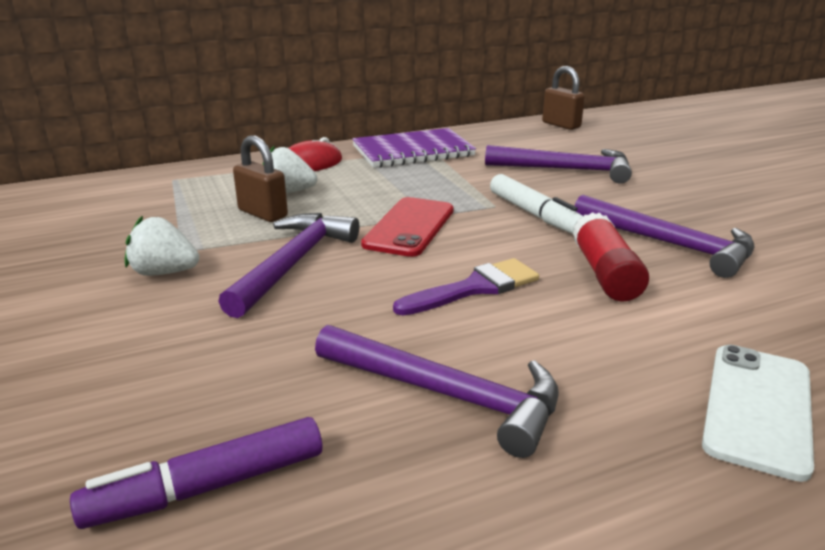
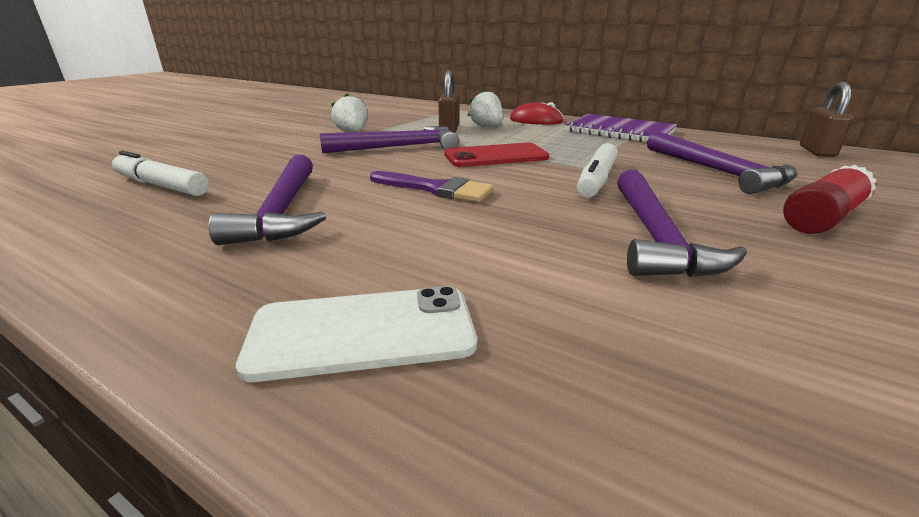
camera: 55 degrees right, 0 degrees up
purple marker [70,417,322,529] -> white marker [112,151,209,196]
red glue stick [573,212,649,301] -> red glue stick moved to [783,165,876,234]

